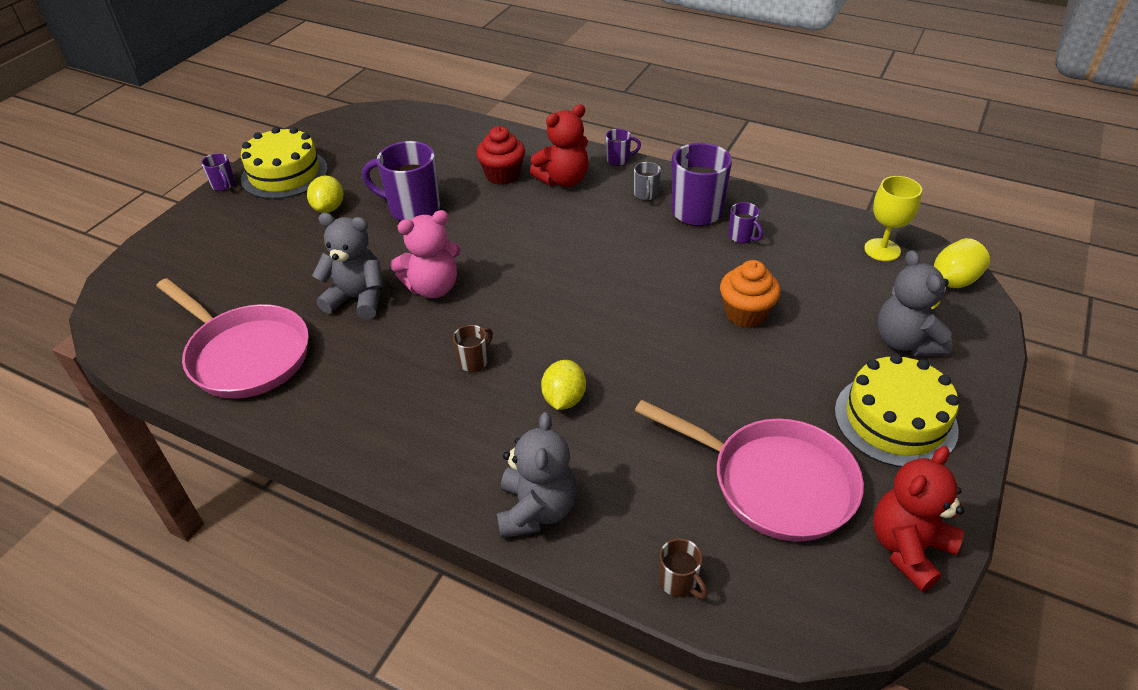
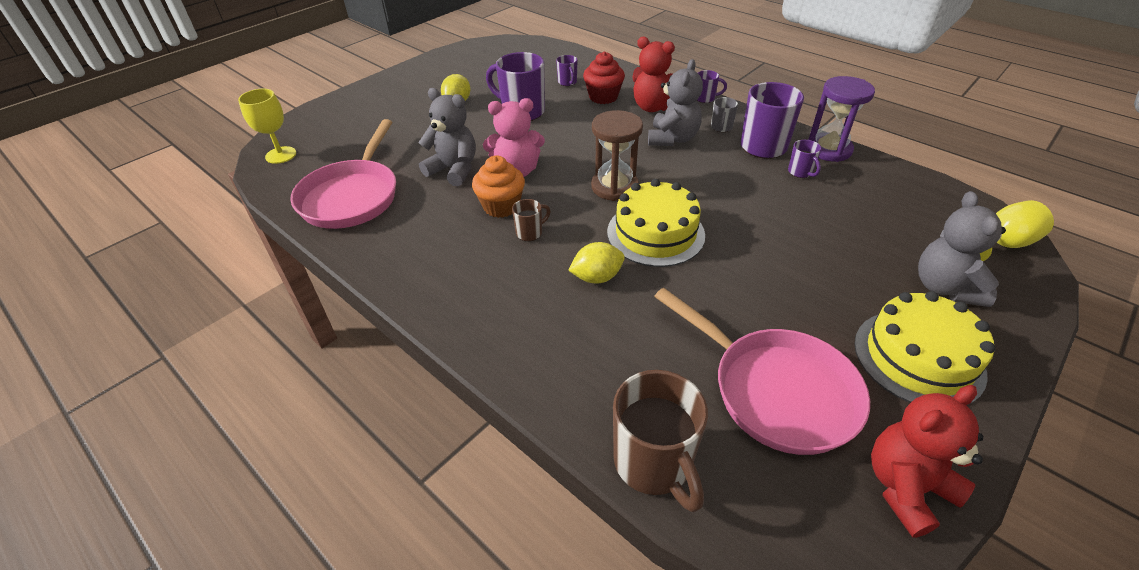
camera: 15 degrees right, 0 degrees up
pink pan [156,278,309,399] -> pink pan turned 45 degrees clockwise [290,119,396,229]
purple mug [201,153,235,191] -> purple mug moved to [556,55,578,86]
yellow cake [241,127,328,199] -> yellow cake moved to [607,179,705,267]
grey teddy bear [497,412,577,538] -> grey teddy bear moved to [648,59,703,146]
red teddy bear [530,104,589,187] -> red teddy bear turned 45 degrees clockwise [632,37,675,112]
yellow lemon [541,360,586,410] -> yellow lemon turned 45 degrees clockwise [568,242,625,284]
brown mug [659,538,708,599] -> brown mug [613,370,708,513], size x2.05
orange cupcake [720,260,781,328] -> orange cupcake moved to [472,156,525,218]
yellow goblet [864,176,922,261] -> yellow goblet moved to [238,89,296,164]
none -> brown hourglass [591,110,643,201]
none -> purple hourglass [808,76,875,162]

